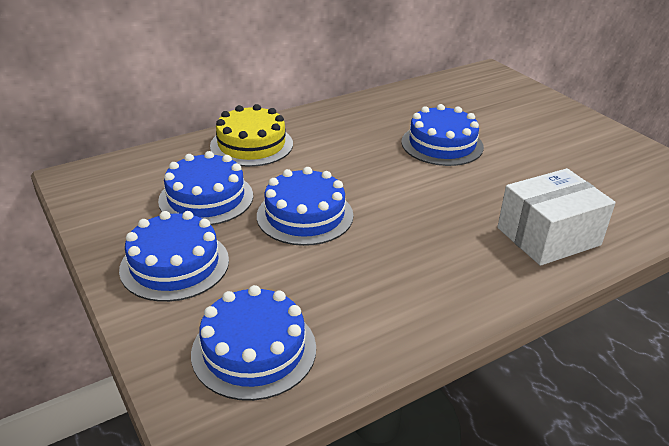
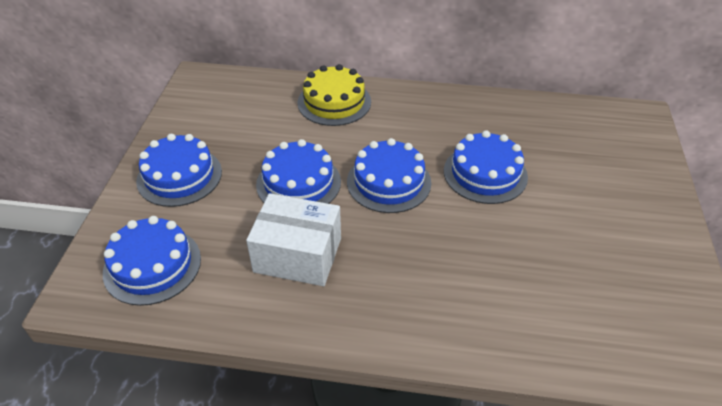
camera: 40 degrees right, 10 degrees up
blue cake [158,151,253,225] -> blue cake moved to [347,138,431,213]
white box [497,168,616,266] -> white box moved to [246,193,341,286]

